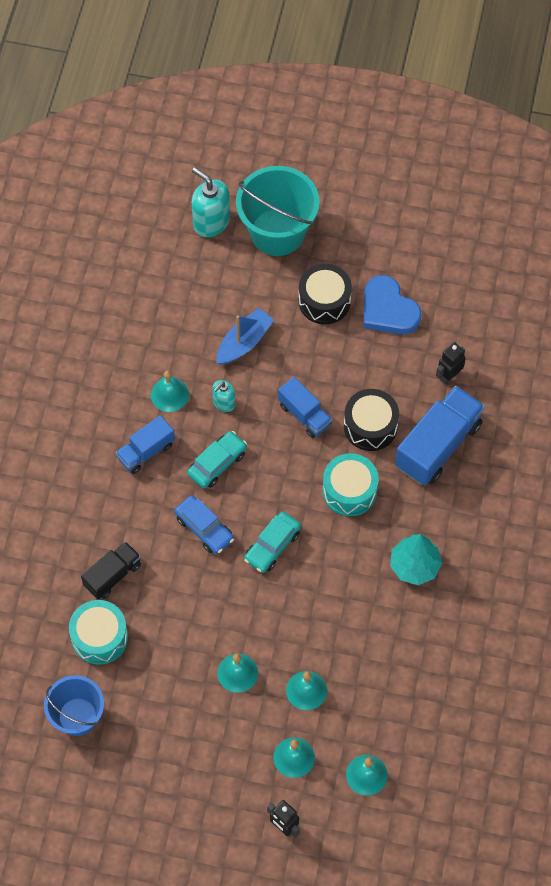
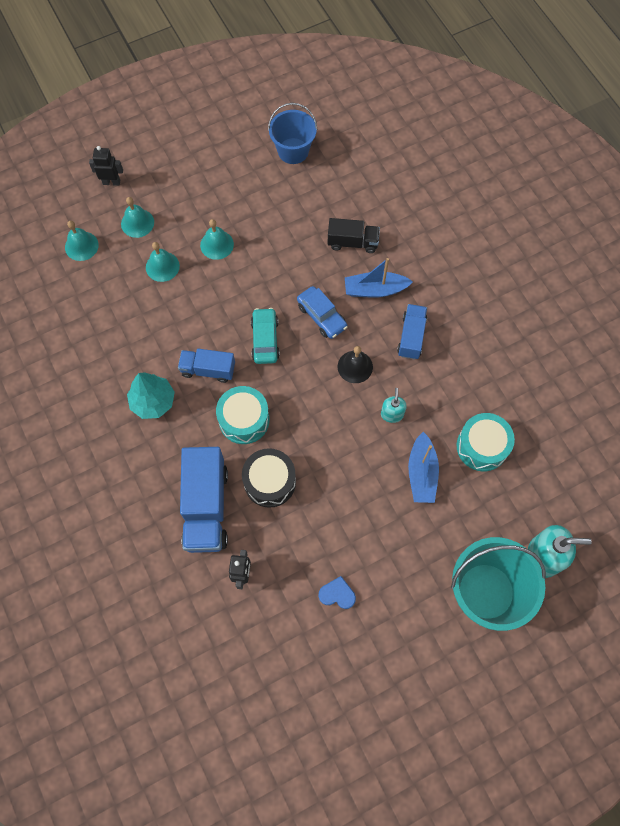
camera: 140 degrees right, 5 degrees up
turquoise drum [69,600,128,665] -> turquoise drum moved to [457,413,515,471]
black truck [81,541,141,600] -> black truck turned 90 degrees counterclockwise [327,218,380,253]
turquoise bell [151,370,189,412] -> none
blue car [175,495,234,554] -> blue car turned 135 degrees counterclockwise [297,286,348,339]
turquoise car [187,431,247,488] -> black bell [338,346,373,383]
blue truck [278,377,332,438] -> blue truck moved to [178,349,235,383]
black drum [299,264,352,324] -> none
blue heart [363,275,422,334] -> blue heart [319,576,356,609], size x0.53
none -> blue boat [345,258,413,298]

